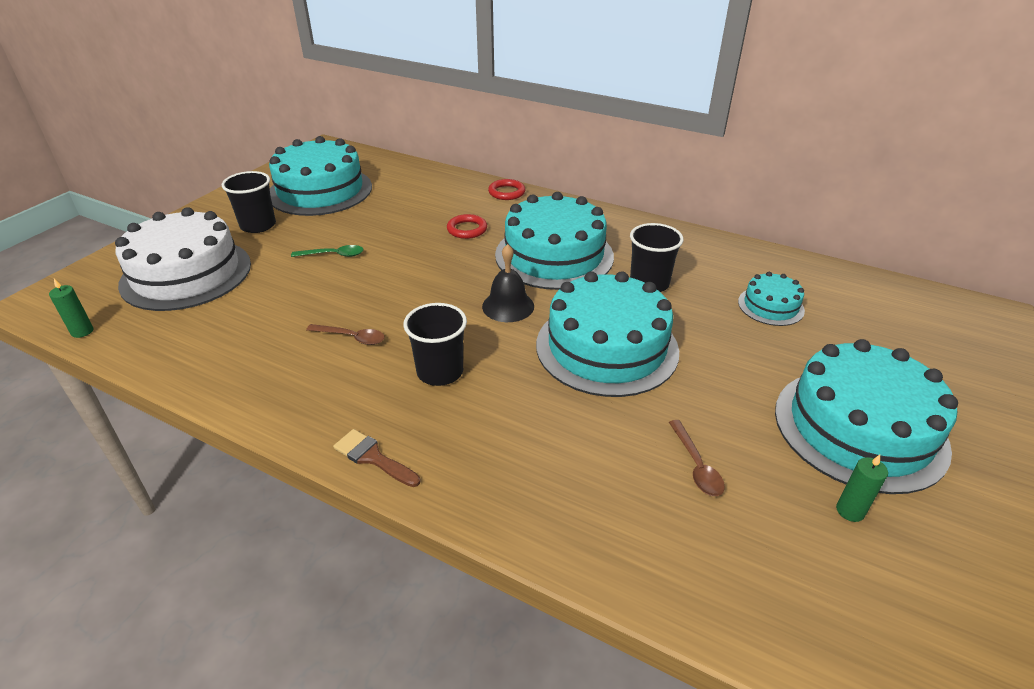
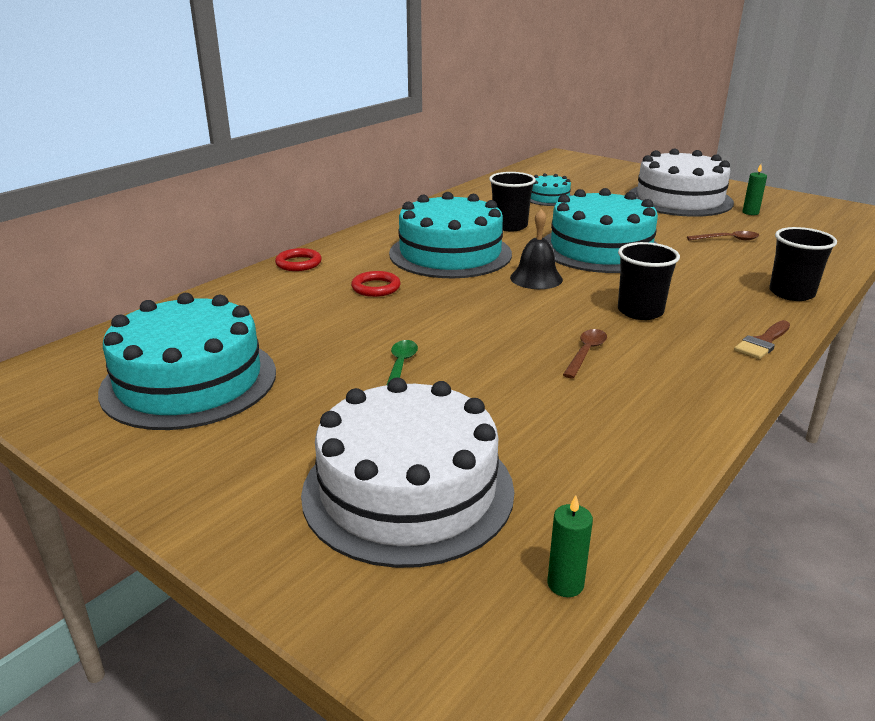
camera: 80 degrees left, 10 degrees down
black cup [222,171,276,233] -> black cup moved to [769,227,837,301]
turquoise cake [775,339,958,494] -> white cake [629,148,734,217]

